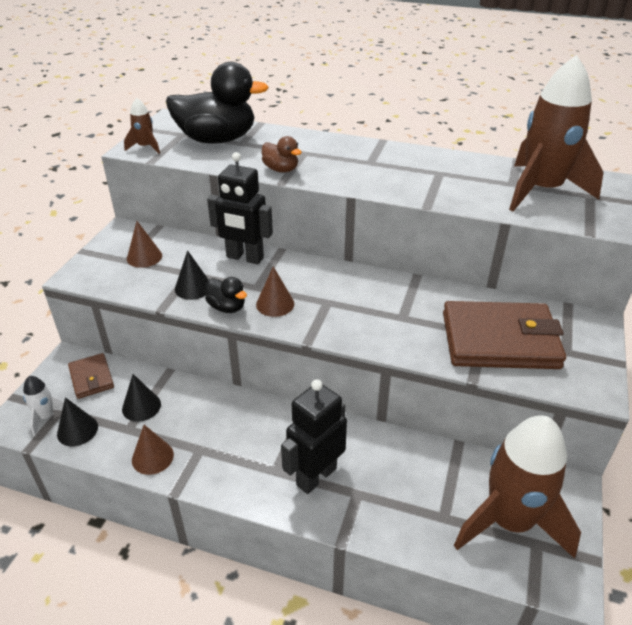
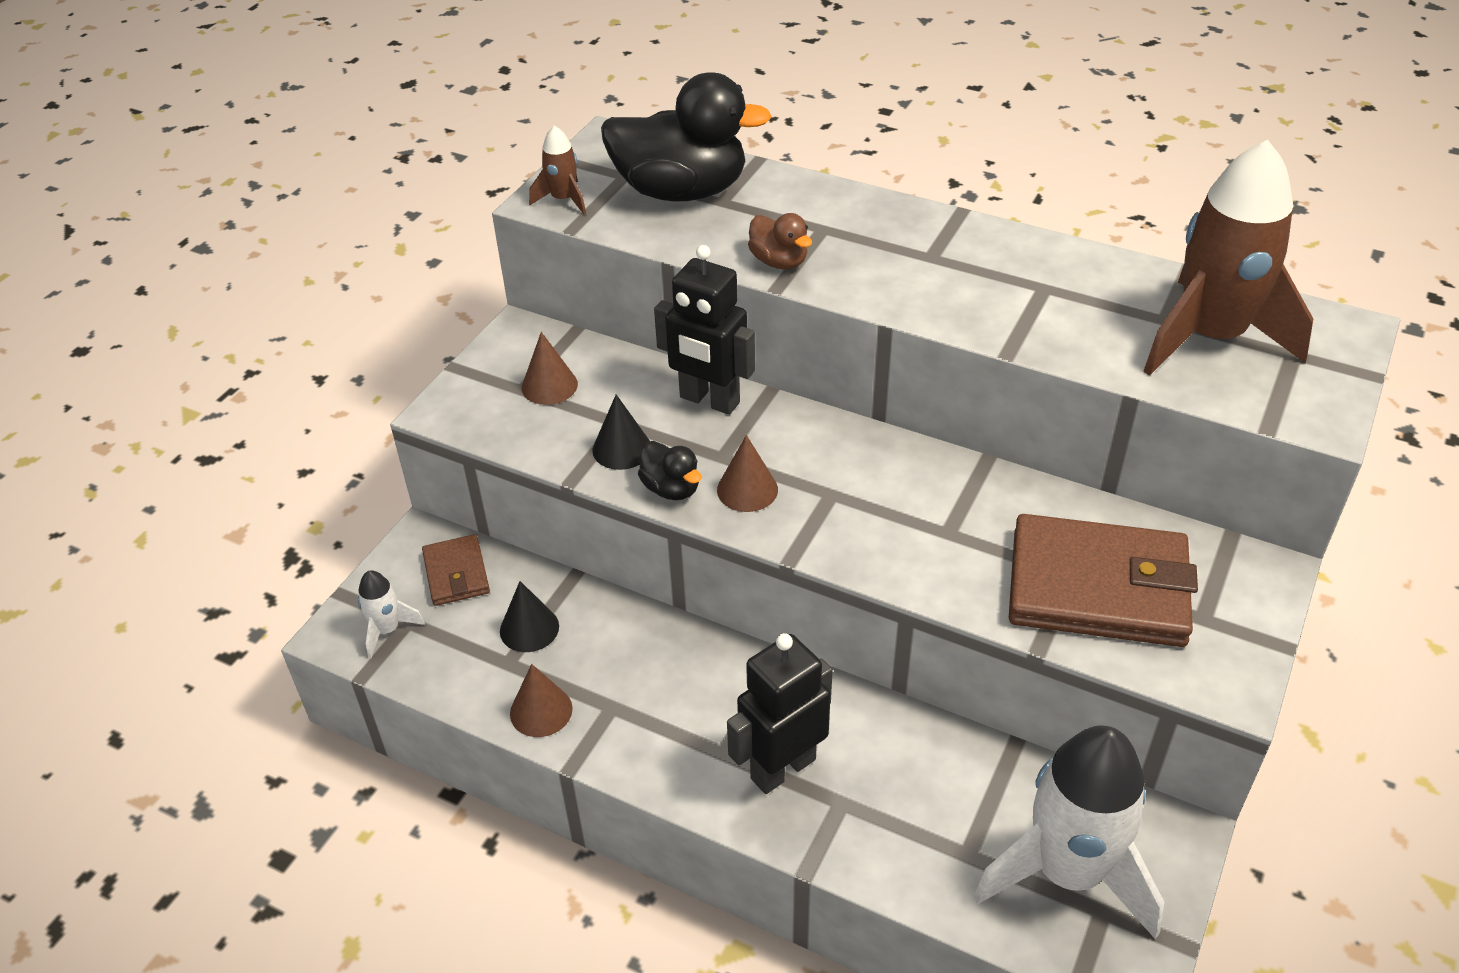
camera: 10 degrees right, 5 degrees up
black cone [57,397,98,446] -> none
brown rocket [454,415,581,559] -> white rocket [974,726,1164,939]

